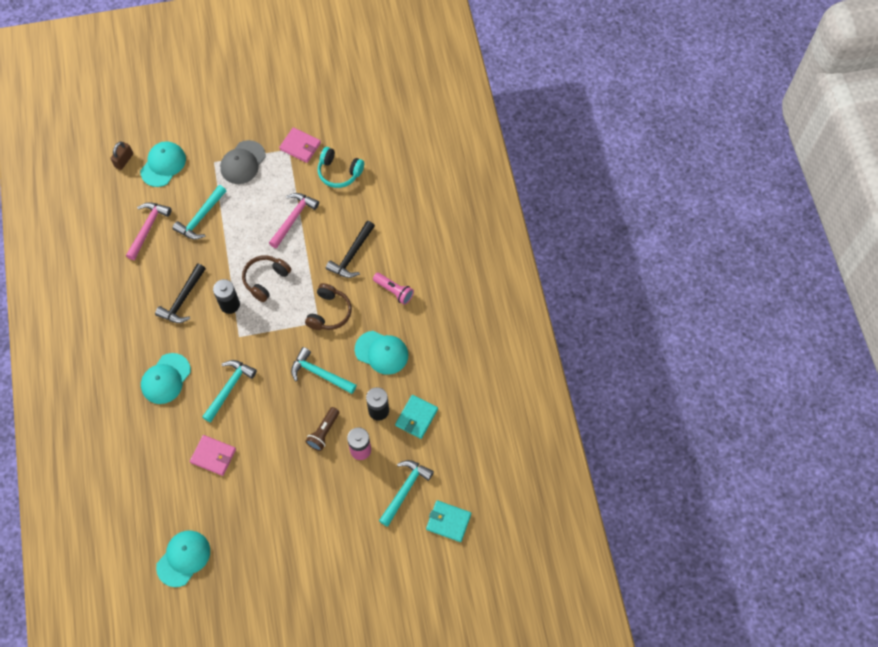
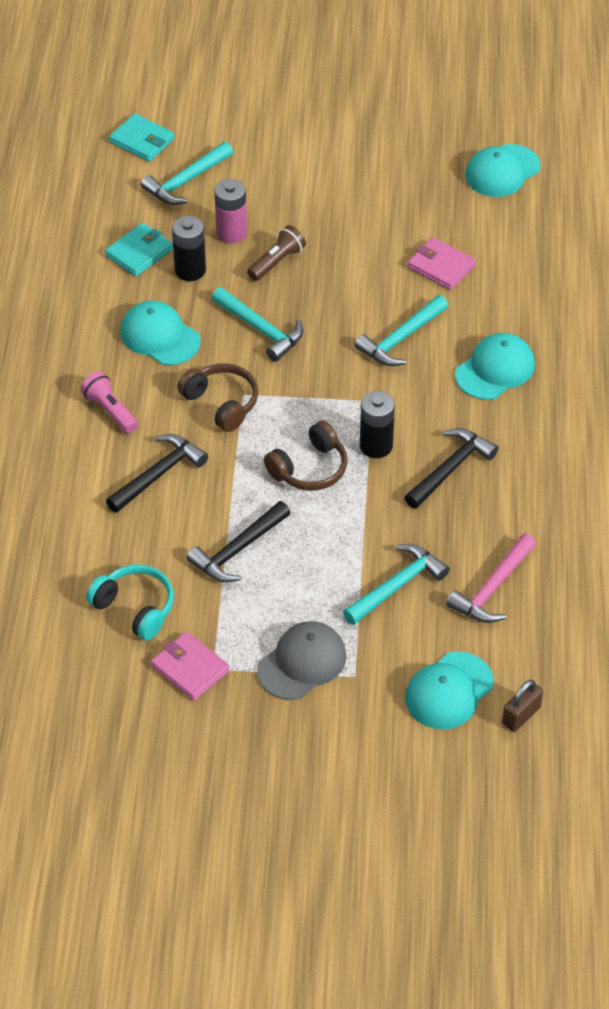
camera: 165 degrees left, 15 degrees down
pink hammer [269,193,319,248] -> black hammer [186,501,290,582]
brown headphones [305,283,352,330] -> brown headphones turned 105 degrees clockwise [177,363,258,432]

